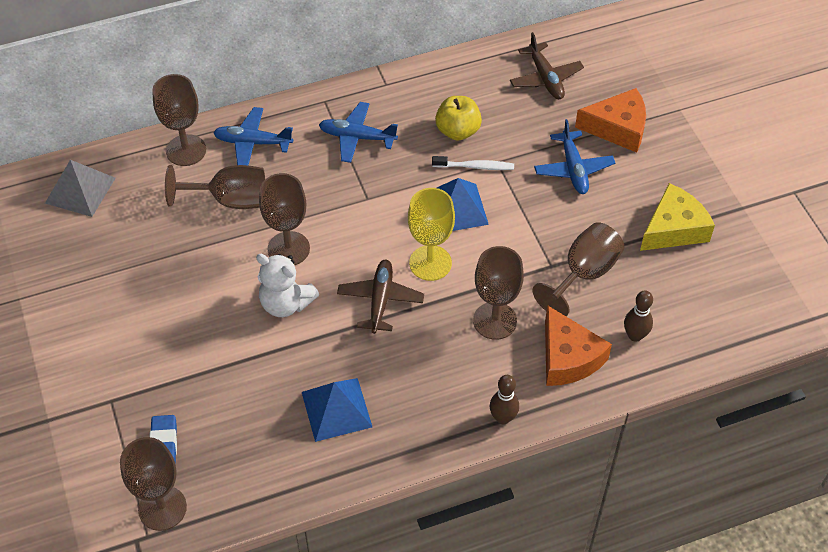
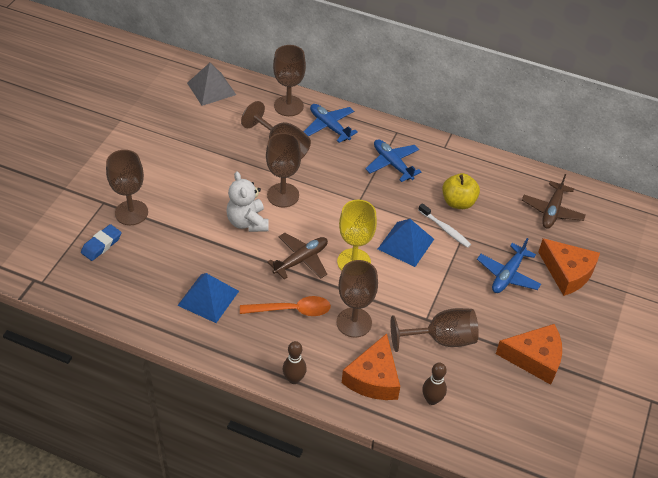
camera: 40 degrees right, 5 degrees down
brown goblet [120,437,187,531] -> brown goblet moved to [106,150,148,225]
yellow cheese [640,183,715,251] -> orange cheese [496,324,562,385]
none -> orange spoon [240,296,331,316]

